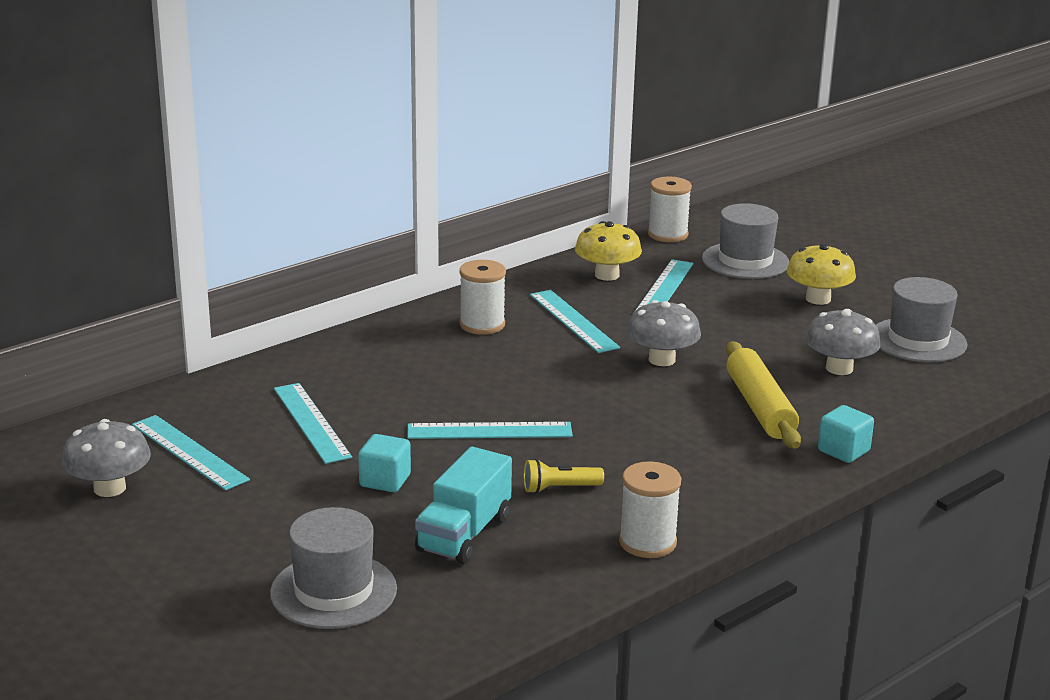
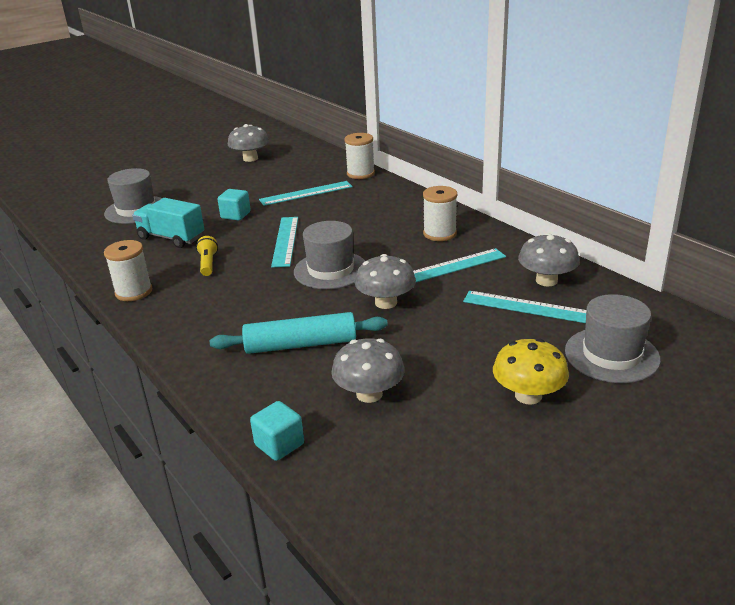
camera: 95 degrees right, 5 degrees up
turquoise ruler [132,415,250,491] -> none
yellow mushroom [575,221,642,281] -> grey mushroom [518,233,579,287]
white spool [648,177,692,242] -> white spool moved to [345,133,375,179]
yellow rolling pin [726,341,801,449] -> turquoise rolling pin [210,312,388,354]
turquoise cube [818,405,874,463] -> turquoise cube moved to [250,401,304,461]
grey hat [876,277,968,362] -> grey hat moved to [294,221,365,289]

